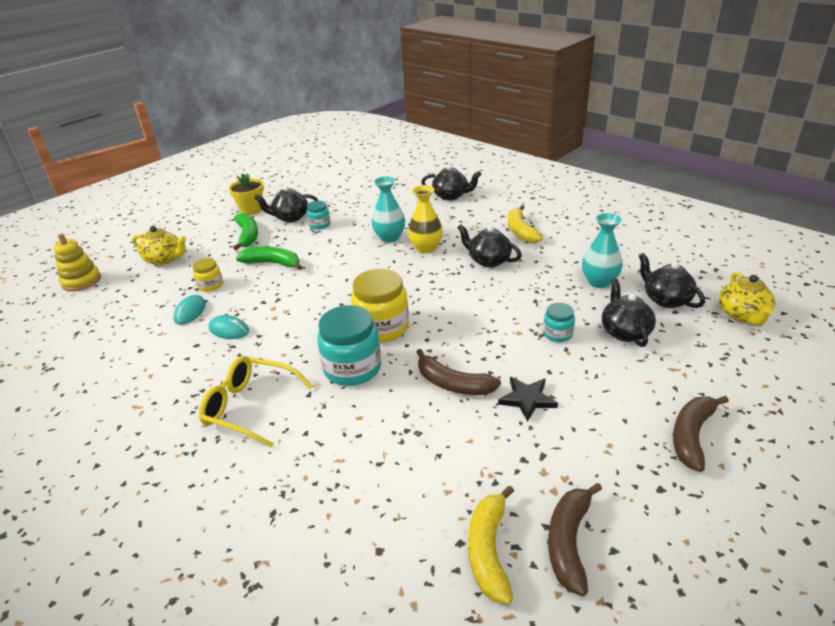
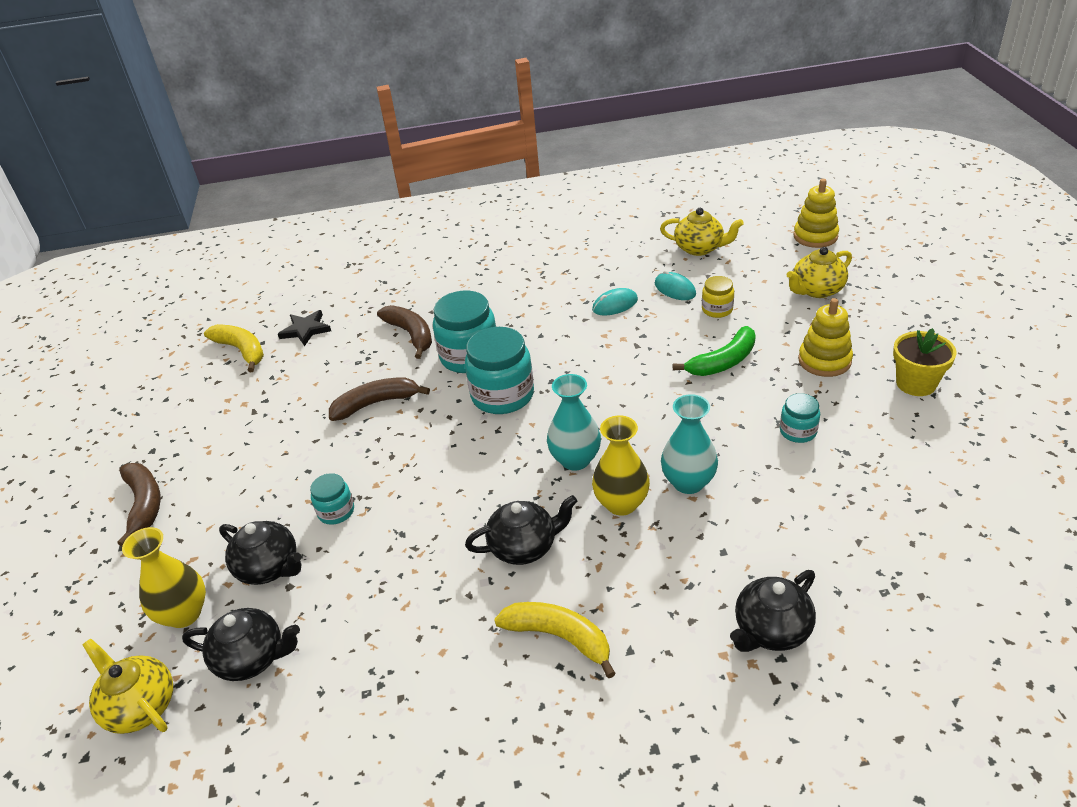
camera: 130 degrees right, 5 degrees up
yellow glasses [199,356,313,448] -> none
green banana [233,213,258,250] -> yellow stacking toy [798,298,853,377]
black teapot [255,186,318,222] -> none
yellow jar [351,269,409,343] -> turquoise jar [465,327,534,414]
black star [498,377,558,422] -> black star moved to [278,310,331,346]
brown banana [548,483,602,596] -> brown banana moved to [377,305,432,359]
turquoise vase [582,213,622,288] -> turquoise vase moved to [547,374,601,471]
none -> yellow vase [122,527,206,628]
none -> yellow teapot [660,208,744,256]

